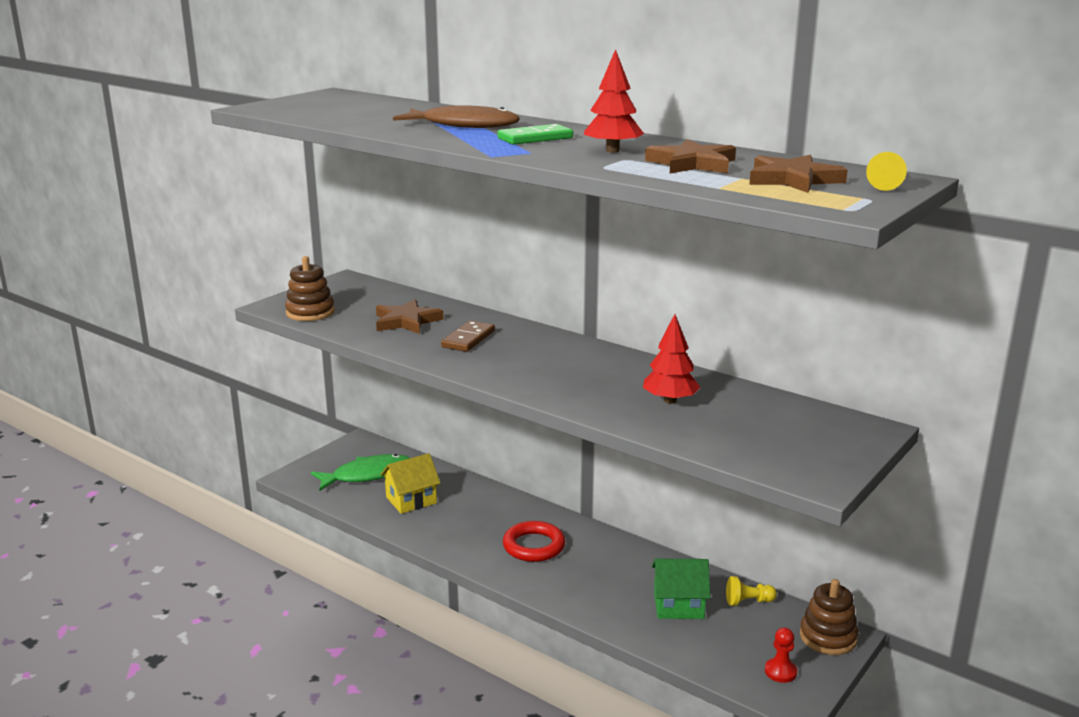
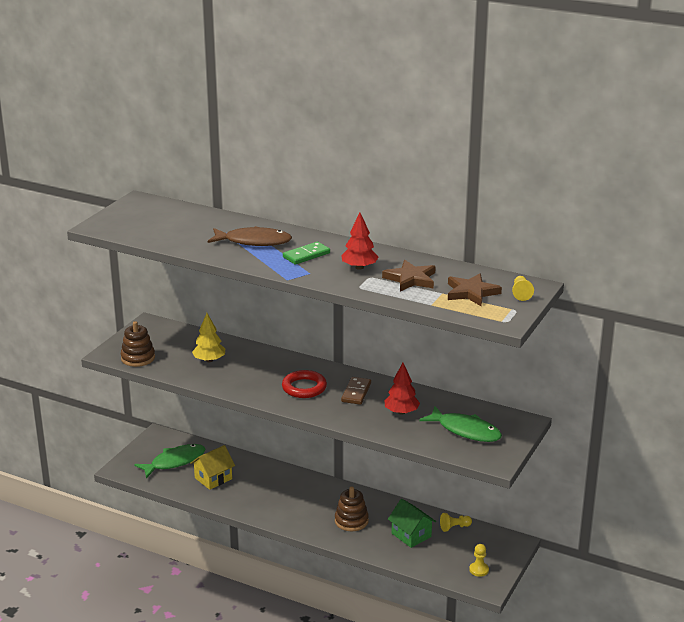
camera: 10 degrees left, 5 degrees up
brown star [376,299,444,334] -> yellow tree [192,313,225,362]
brown domino [441,320,495,352] -> brown domino moved to [341,377,371,405]
red ring [503,521,565,562] -> red ring moved to [282,370,327,398]
green house [652,559,711,619] -> green house turned 60 degrees clockwise [388,499,436,548]
red pawn [765,628,797,683] -> yellow pawn [469,544,489,577]
brown stacking toy [800,579,858,655] -> brown stacking toy moved to [335,486,369,532]
none -> green fish [419,406,502,442]

